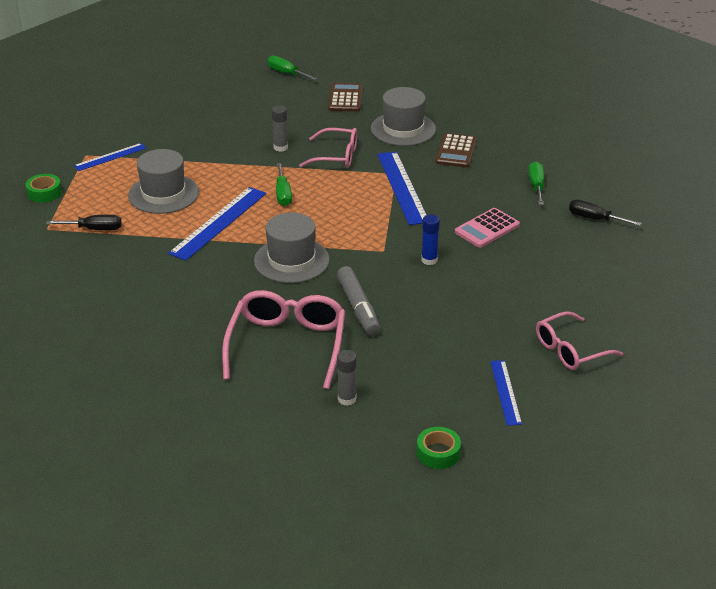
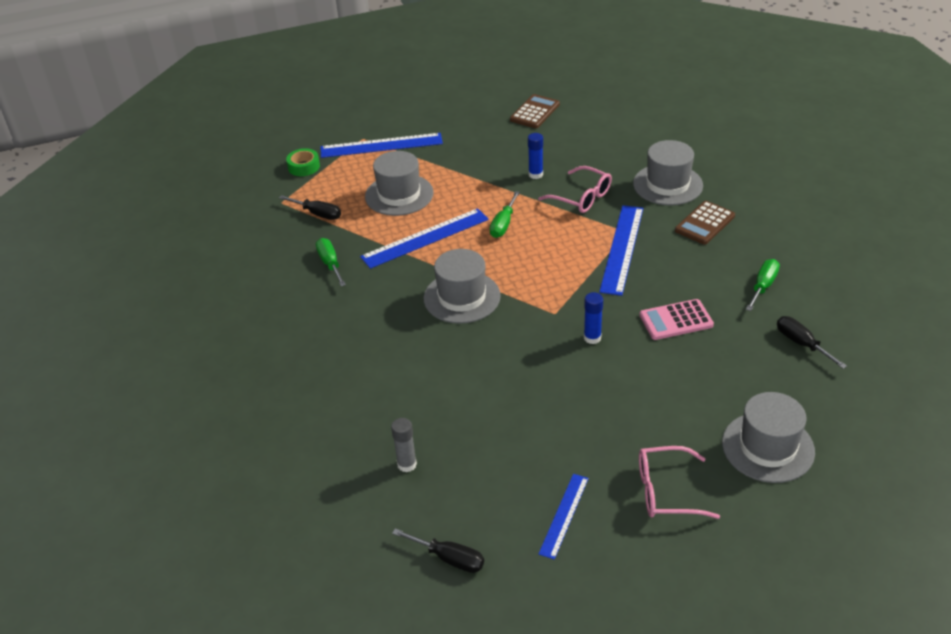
camera: 30 degrees right, 5 degrees up
blue ruler [74,143,146,171] -> blue ruler [320,133,443,158], size x1.69
pink glasses [222,290,345,389] -> none
green screwdriver [267,56,317,80] -> green screwdriver moved to [316,238,346,286]
grey glue stick [272,105,288,152] -> blue glue stick [528,133,543,179]
brown calculator [328,83,363,112] -> brown calculator moved to [510,94,560,128]
grey marker [337,266,380,336] -> none
green tape [417,427,461,469] -> black screwdriver [392,528,484,573]
none -> grey hat [722,392,815,483]

